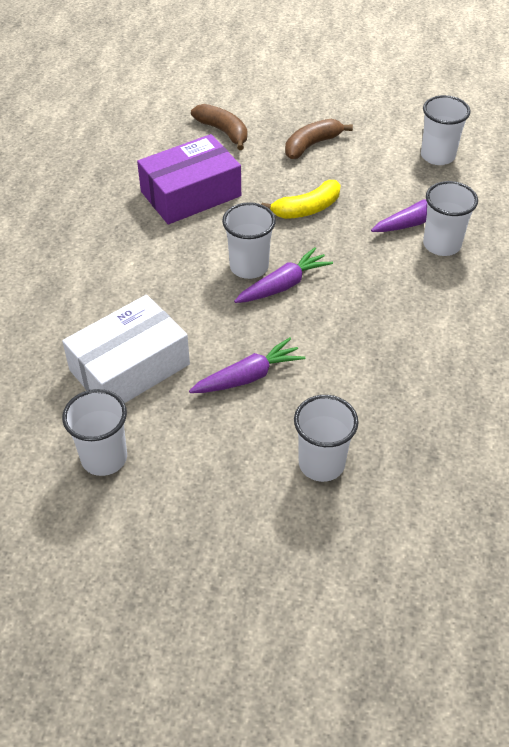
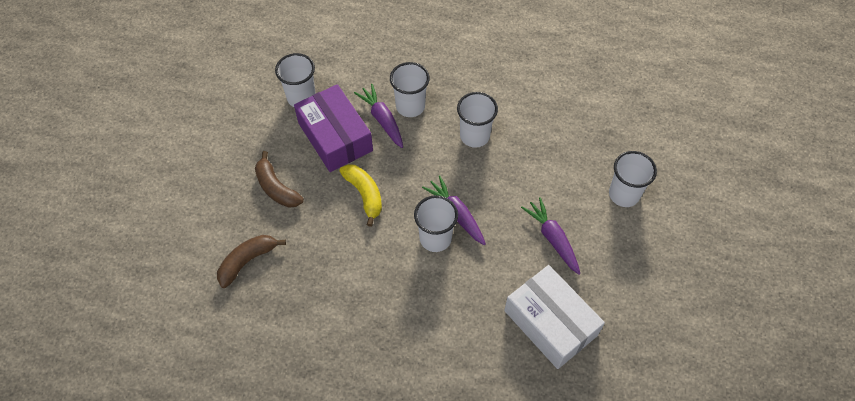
camera: 90 degrees left, 10 degrees up
white cup [62,389,127,476] -> white cup moved to [457,92,498,148]
purple box [137,134,241,224] -> purple box moved to [294,84,373,172]

